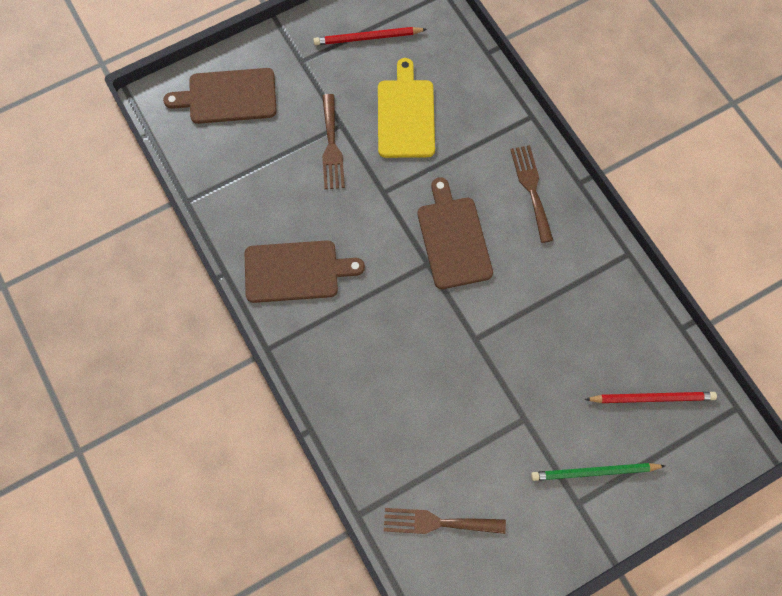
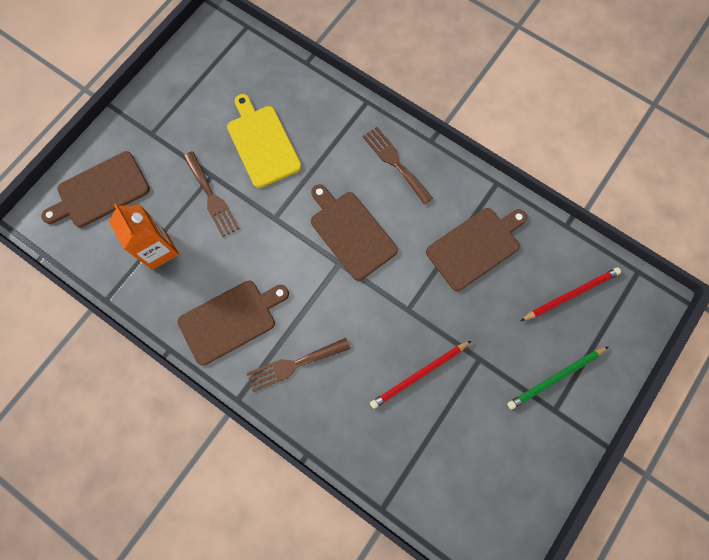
camera: 25 degrees left, 5 degrees up
red pencil [313,27,427,45] -> red pencil moved to [370,341,471,409]
brown fork [384,508,506,534] -> brown fork moved to [247,338,350,392]
none -> orange carton [109,204,179,270]
none -> brown cutting board [426,208,527,291]

